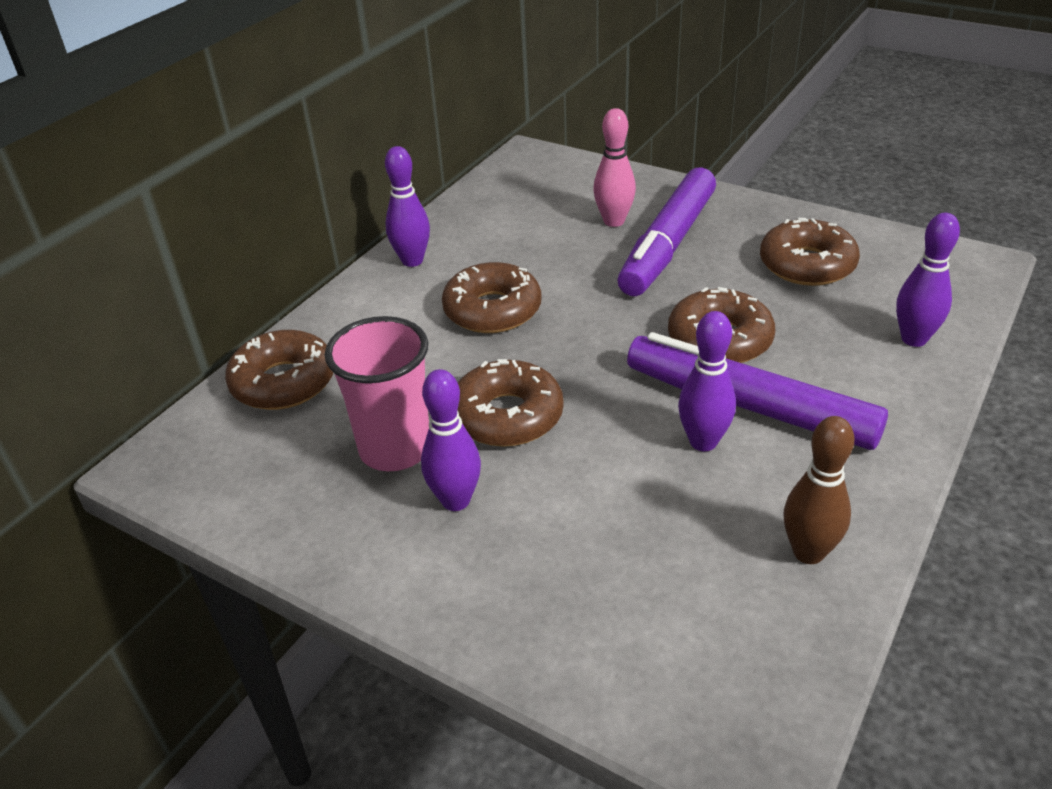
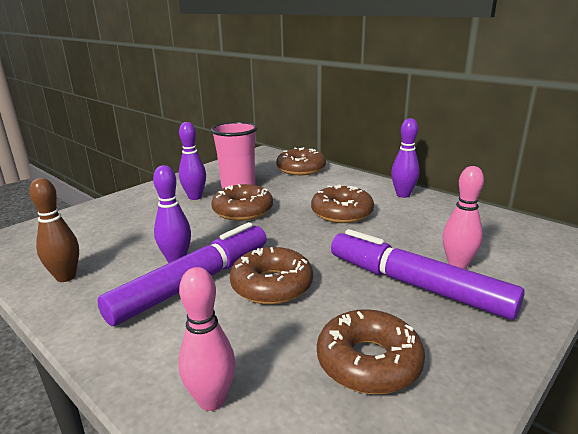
camera: 100 degrees right, 15 degrees down
purple bowling pin [896,213,960,347] -> pink bowling pin [178,267,236,411]

